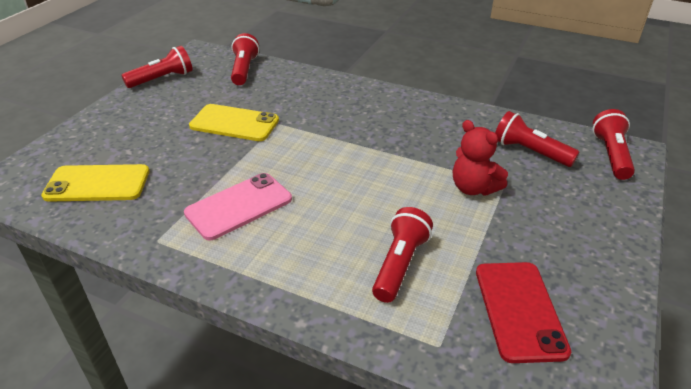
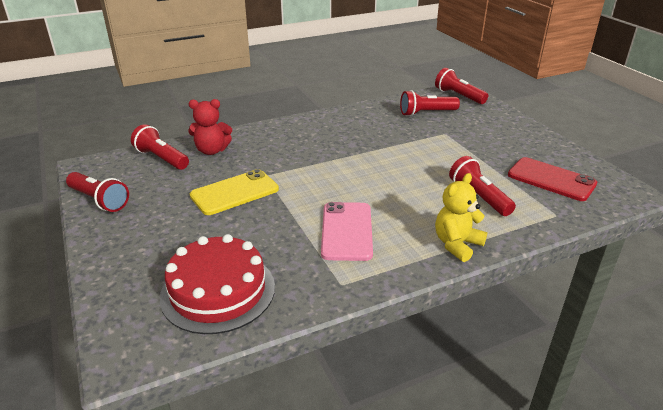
camera: 50 degrees left, 5 degrees down
yellow phone [41,164,149,202] -> red cake [160,234,275,334]
red flashlight [121,46,192,88] -> red flashlight turned 120 degrees clockwise [66,172,129,212]
red teddy bear [453,120,508,196] -> red teddy bear moved to [188,99,232,155]
none -> yellow teddy bear [435,173,488,262]

